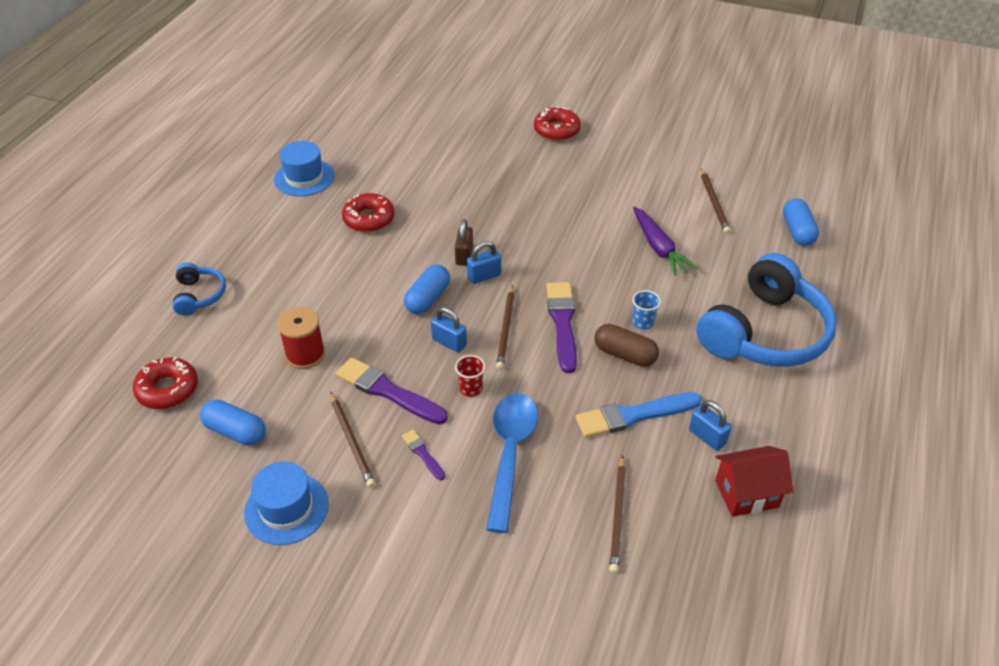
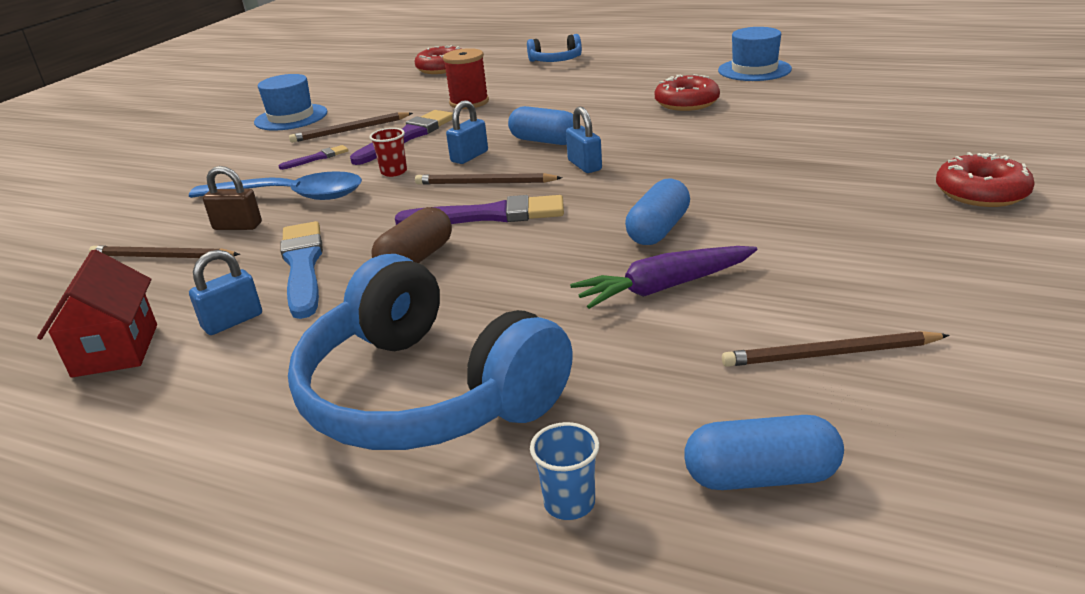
camera: 95 degrees right, 15 degrees down
blue capsule [200,400,266,446] -> blue capsule moved to [625,179,690,245]
brown padlock [455,219,473,266] -> brown padlock moved to [203,166,262,230]
blue cup [632,290,661,330] -> blue cup moved to [530,422,599,520]

